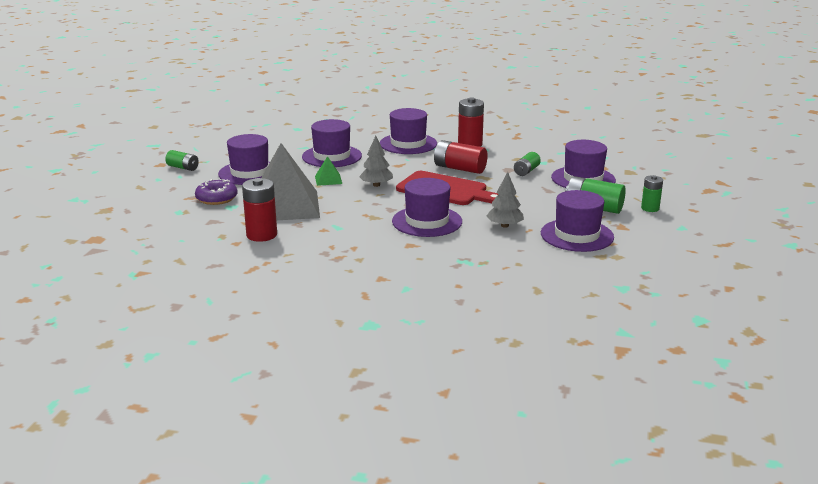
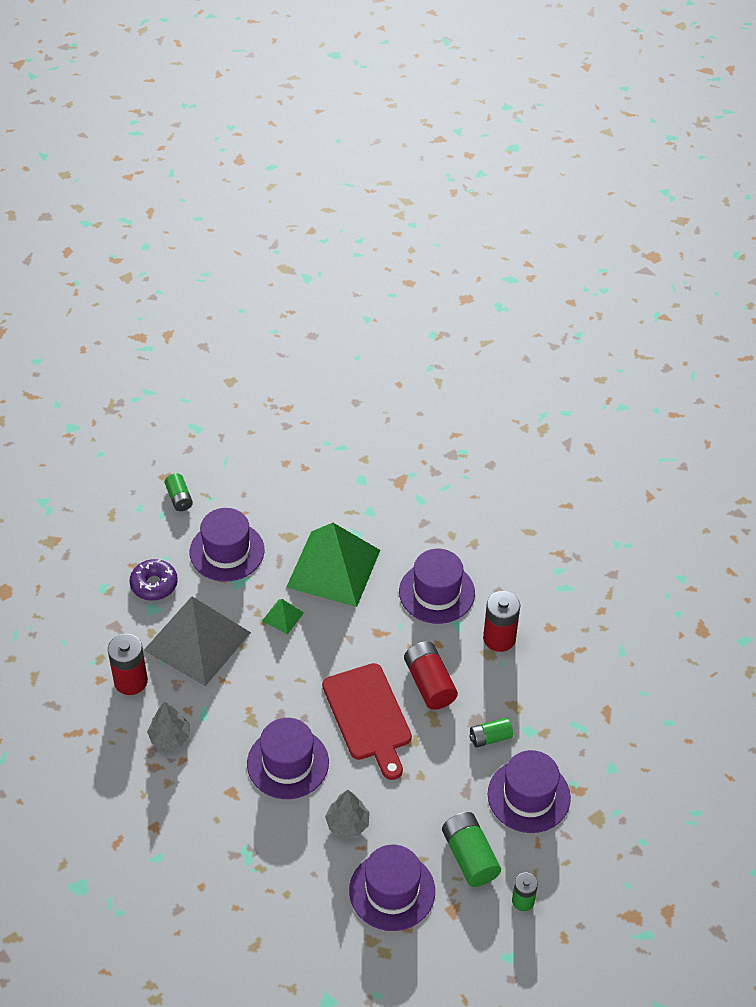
camera: 40 degrees right, 25 degrees up
purple hat [302,119,362,167] -> green pyramid [287,523,380,607]
grey tree [359,136,393,187] -> grey tree moved to [147,702,190,750]

